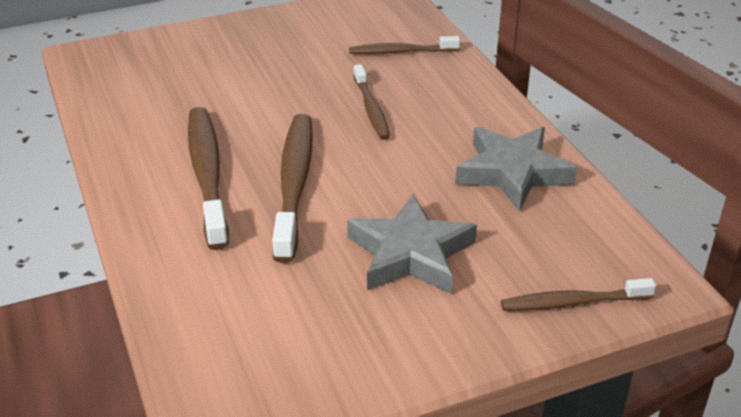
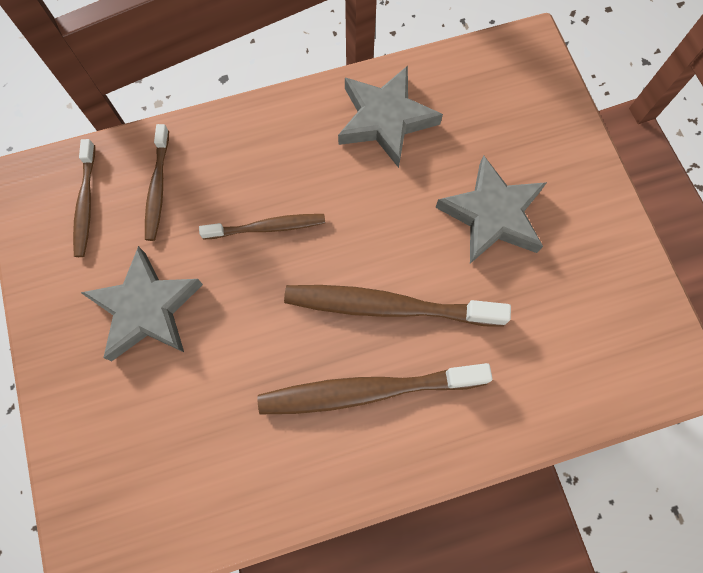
camera: 85 degrees left, 35 degrees up
brown toothbrush [501,278,656,311] -> brown toothbrush moved to [73,139,95,257]
none -> grey star [80,246,203,361]

